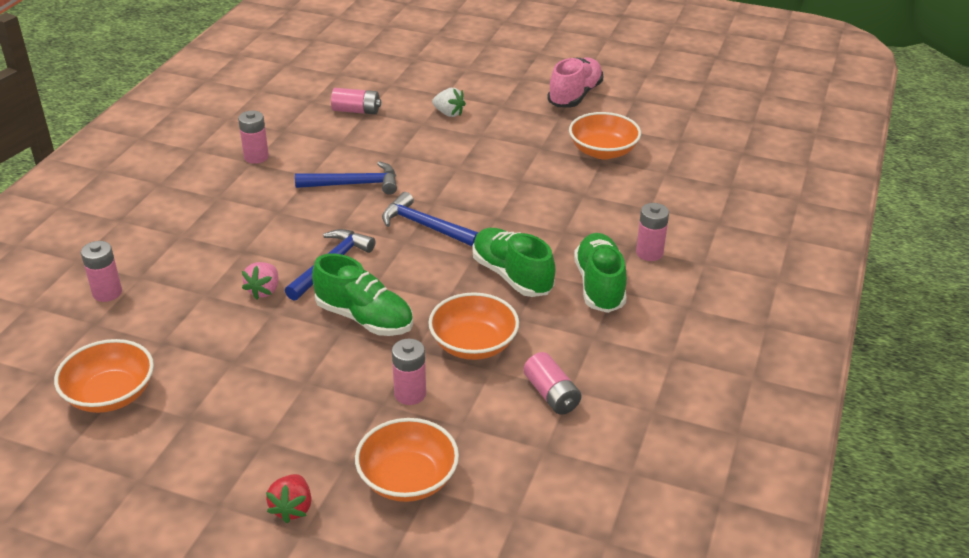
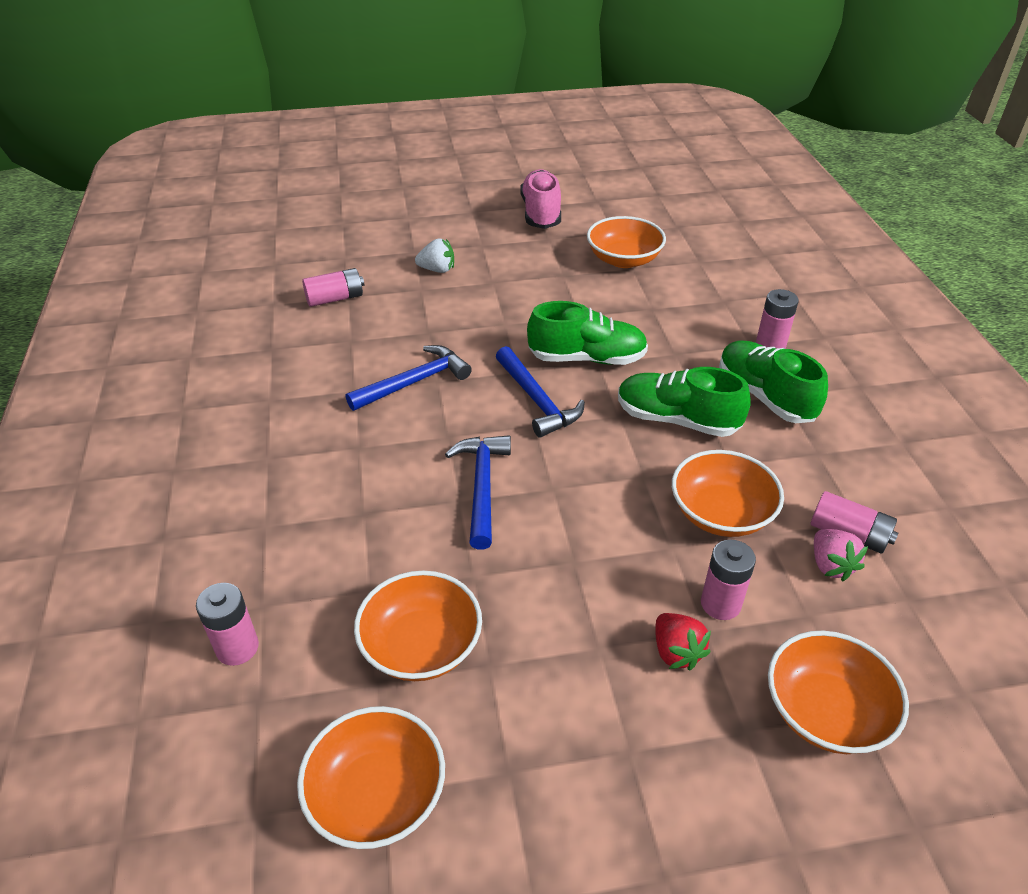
camera: 30 degrees left, 5 degrees up
pink battery [238,111,269,164] -> none
pink strawberry [242,262,278,299] -> pink strawberry moved to [814,529,868,581]
red strawberry [266,474,311,523] -> red strawberry moved to [655,613,711,670]
green shoe [312,254,413,336] -> green shoe moved to [527,301,648,365]
blue hammer [382,192,479,246] -> blue hammer turned 120 degrees counterclockwise [496,346,585,438]
none -> orange bowl [354,571,482,681]

